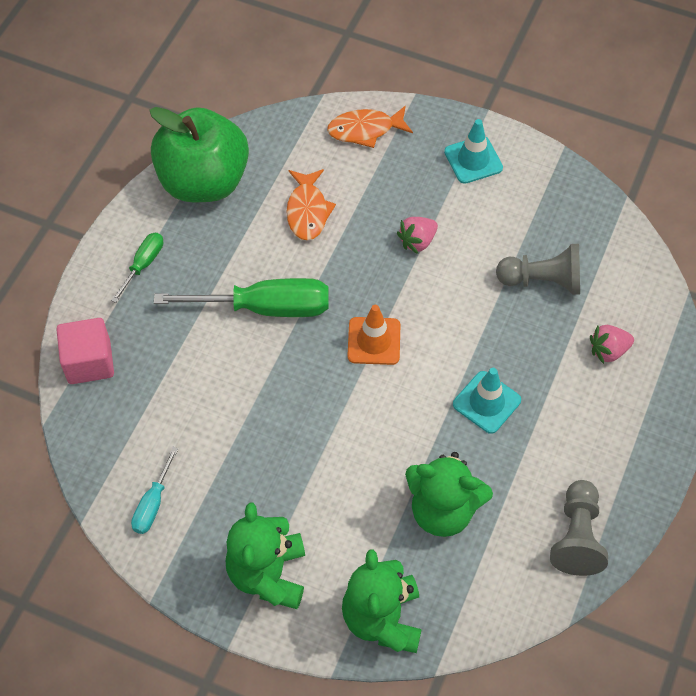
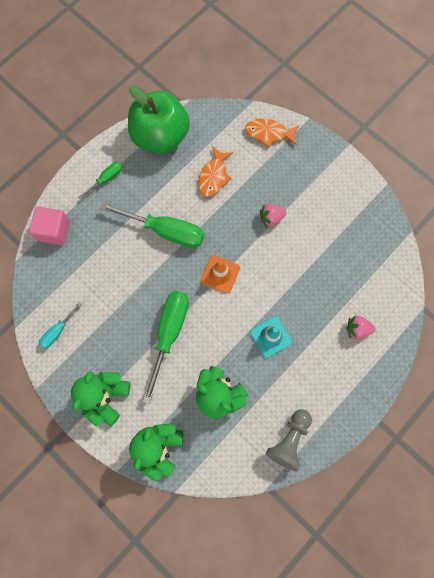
camera: 20 degrees right, 15 degrees up
turquoise traffic cone [444,119,503,184] -> none
grey pawn [496,244,580,295] -> none
none -> green screwdriver [143,291,189,404]

